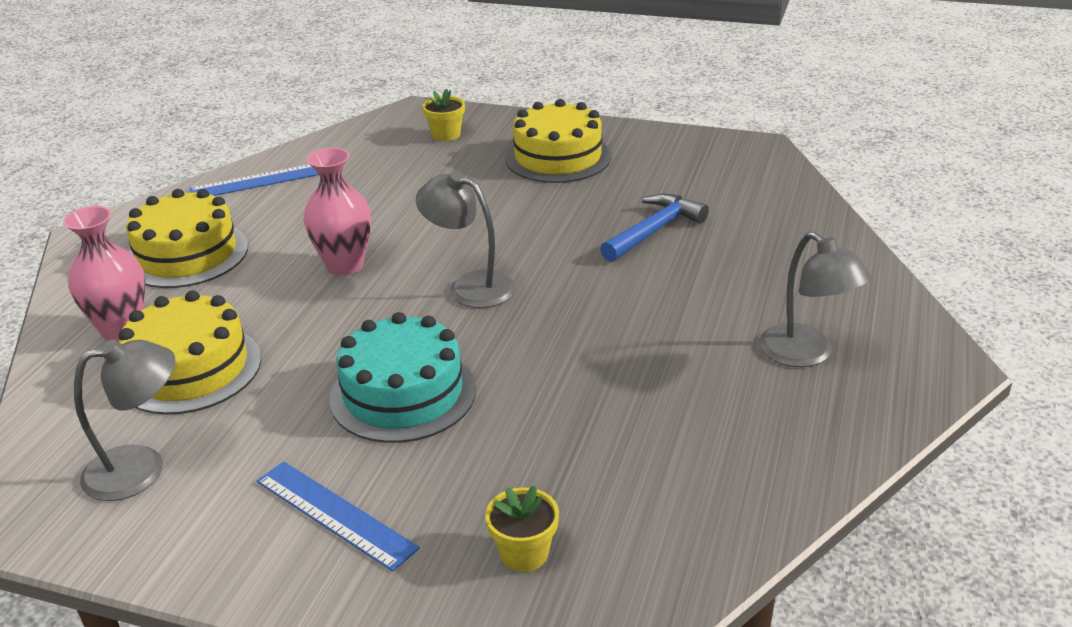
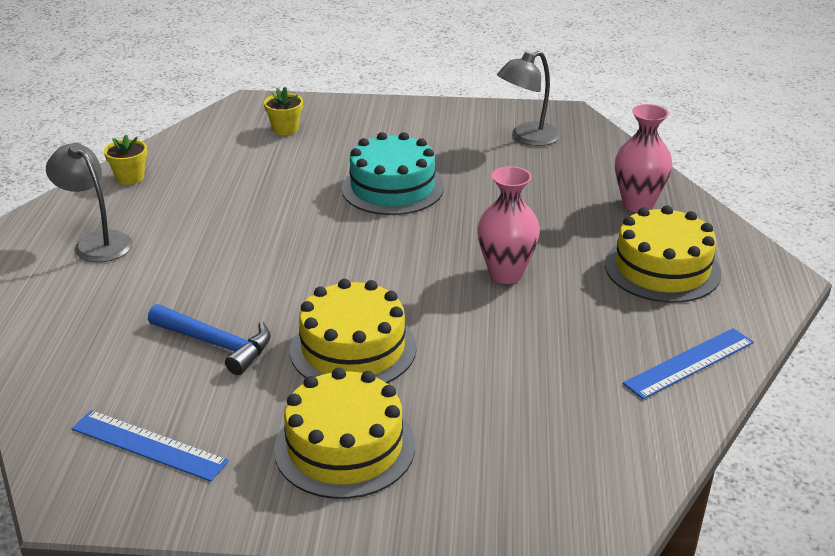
camera: 165 degrees right, 0 degrees up
yellow cake [119,290,261,415] -> yellow cake moved to [290,279,416,383]
blue ruler [257,462,420,571] -> blue ruler moved to [72,410,229,482]
grey lamp [416,171,516,308] -> none
yellow flower pot [422,88,465,141] -> yellow flower pot moved to [104,135,147,185]
blue hammer [600,194,709,262] -> blue hammer turned 90 degrees counterclockwise [148,304,271,375]

